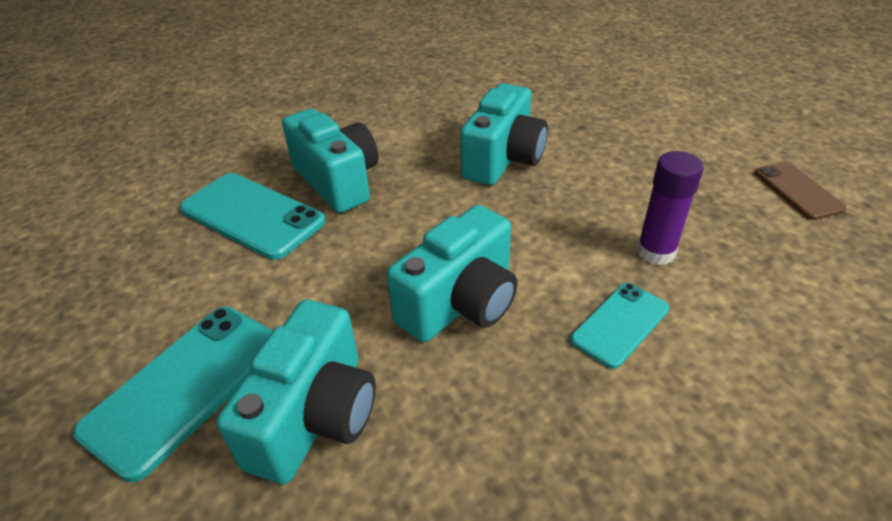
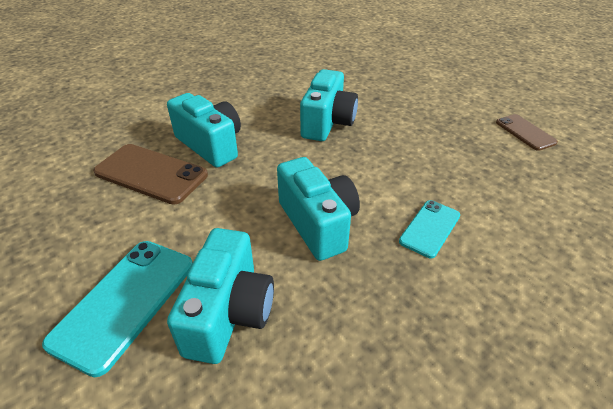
camera: 10 degrees left, 0 degrees up
turquoise phone [180,173,326,260] -> brown phone [93,144,208,205]
turquoise camera [386,205,517,342] -> turquoise camera turned 60 degrees counterclockwise [277,157,360,261]
purple glue stick [637,151,704,265] -> none

